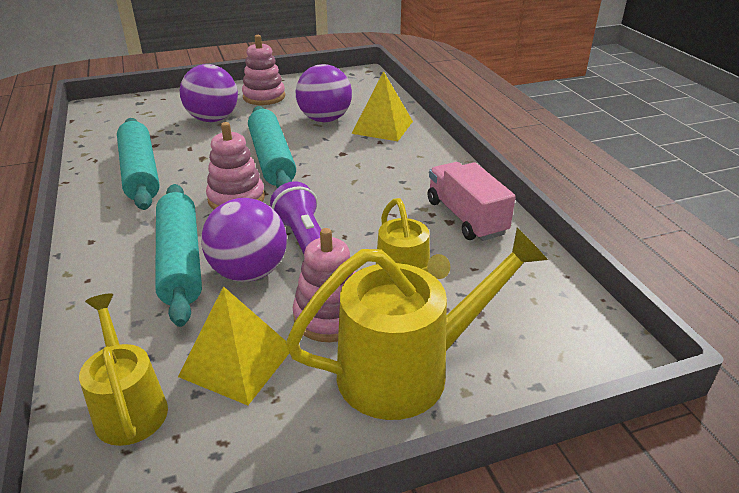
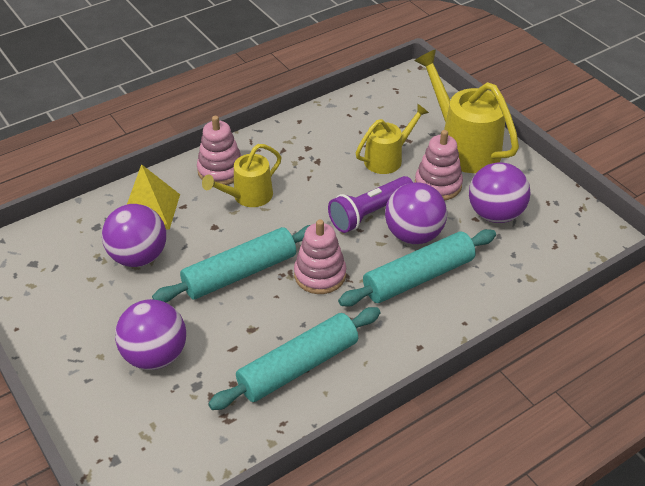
camera: 105 degrees left, 10 degrees up
yellow watering can [79,294,168,446] -> yellow watering can moved to [202,144,281,207]
yellow pyramid [178,286,289,405] -> purple ball [469,162,530,223]
pink stacking toy [242,35,285,105] -> pink stacking toy moved to [197,116,241,185]
pink truck [428,162,516,241] -> none

